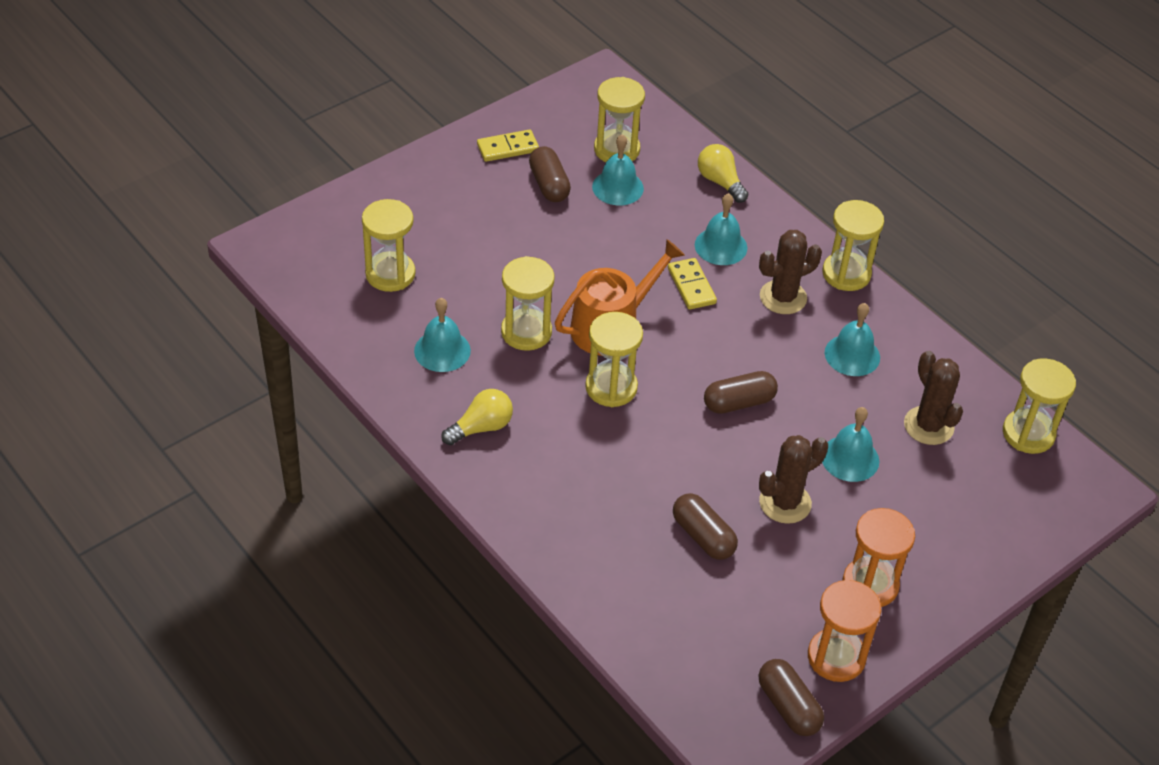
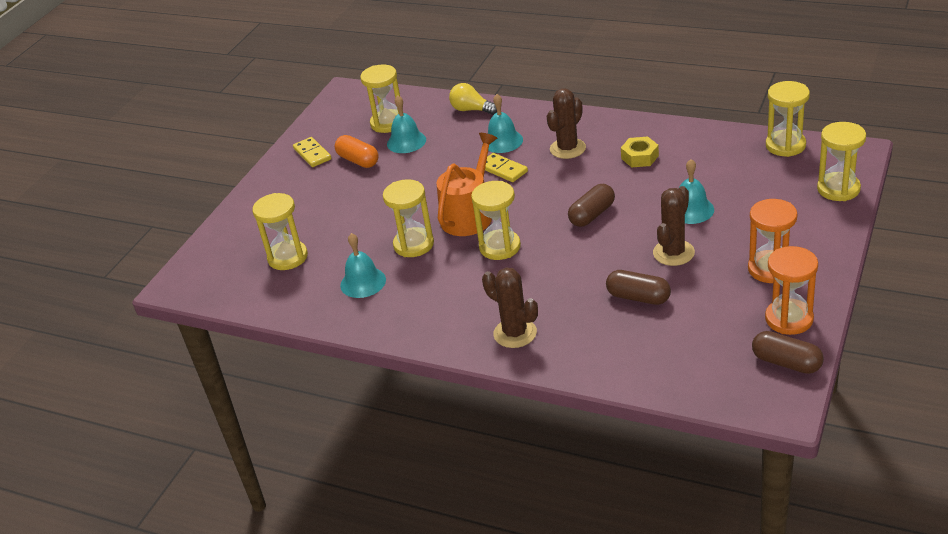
camera: 20 degrees left, 10 degrees down
yellow light bulb [441,389,513,445] -> none
yellow domino [477,129,539,162] -> yellow domino turned 75 degrees counterclockwise [293,137,331,167]
brown capsule [529,146,571,202] -> orange capsule [335,135,379,168]
yellow hourglass [822,200,884,291] -> yellow hourglass moved to [817,122,866,201]
turquoise bell [825,303,880,376] -> yellow nut [621,137,659,167]
brown cactus [904,351,963,445] -> brown cactus moved to [482,268,538,348]

